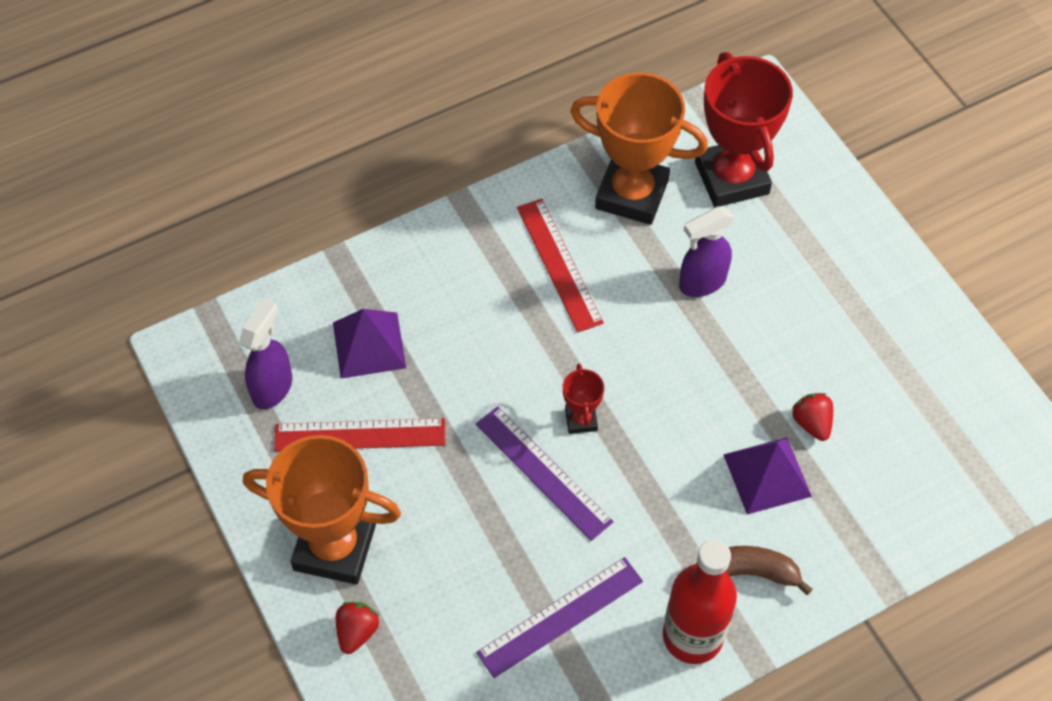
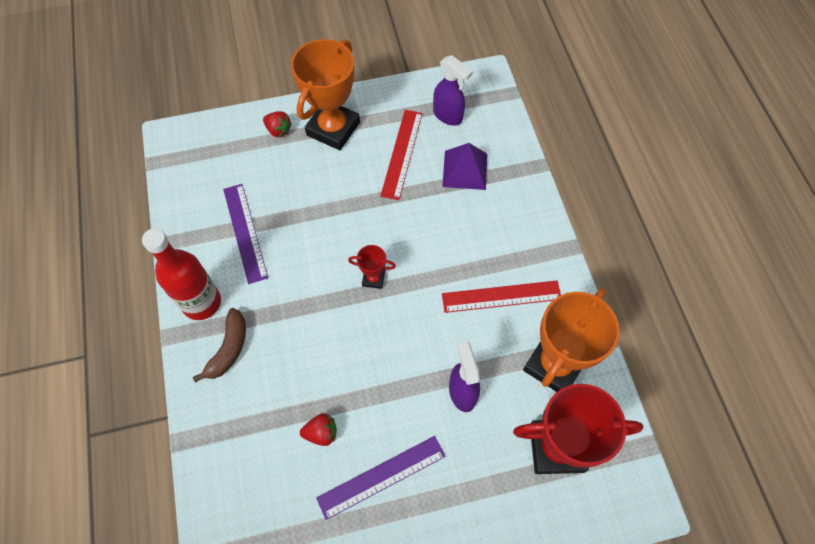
camera: 105 degrees right, 5 degrees up
purple ruler [476,406,614,541] -> purple ruler moved to [316,436,446,520]
purple pyramid [723,437,812,515] -> none

